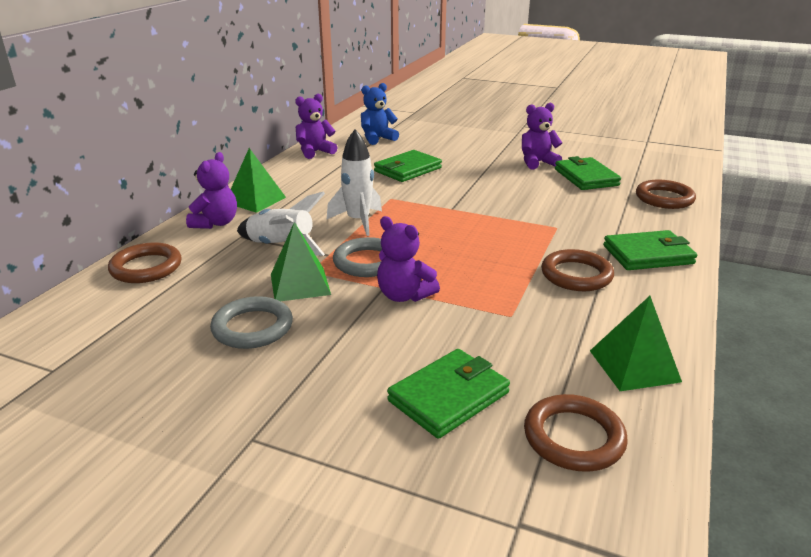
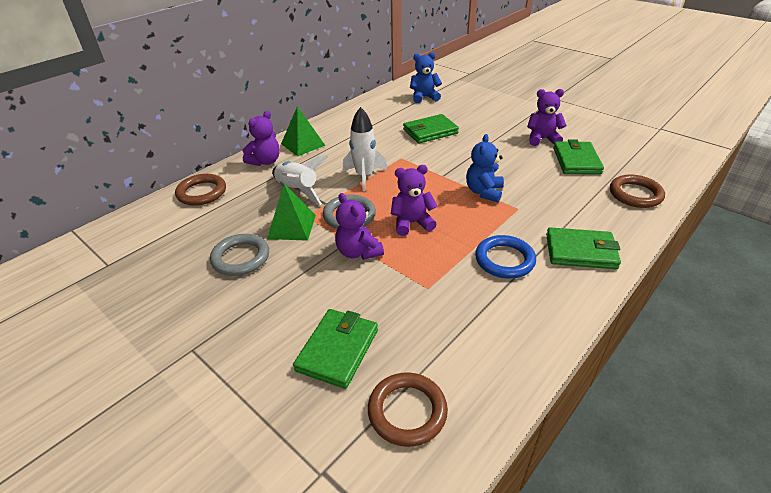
camera: 20 degrees right, 10 degrees up
purple teddy bear [295,94,337,159] -> purple teddy bear moved to [391,165,437,236]
green wallet [387,349,510,439] -> green wallet turned 45 degrees counterclockwise [293,309,378,389]
brown ring [541,249,614,291] -> blue ring [475,235,536,278]
green pyramid [590,296,682,391] -> none
none -> blue teddy bear [466,134,504,202]

